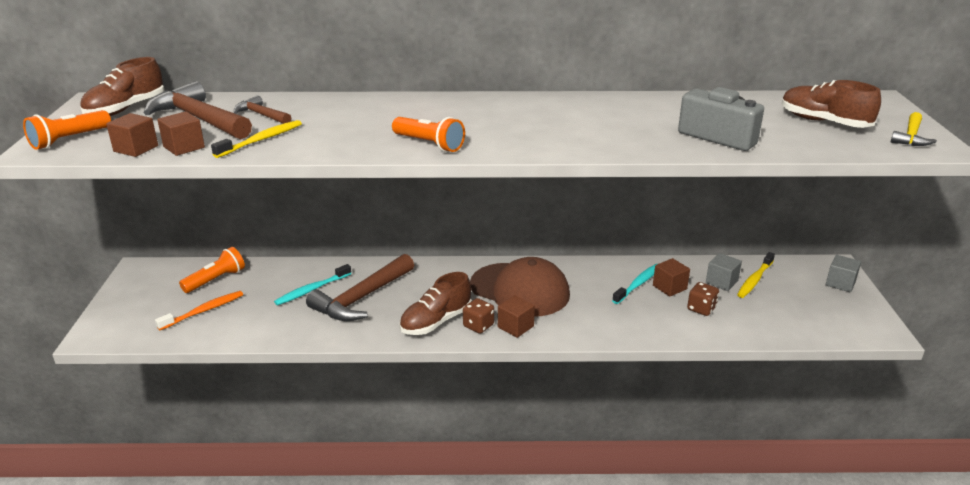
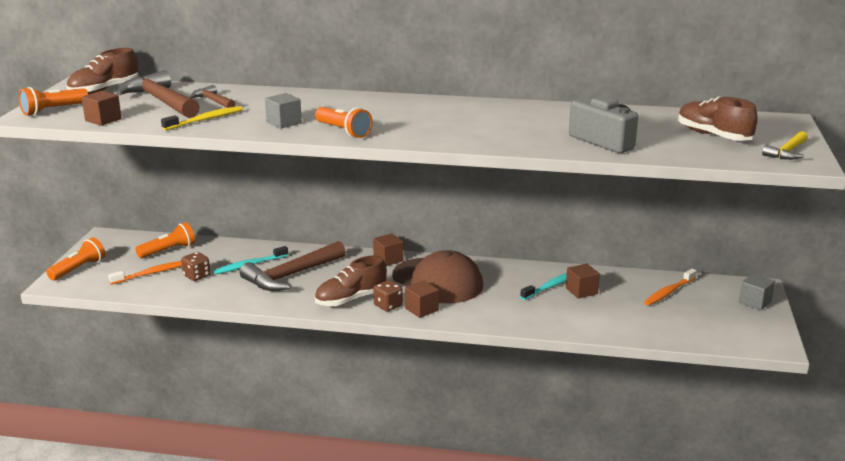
camera: 10 degrees right, 5 degrees down
brown cube [157,111,205,156] -> brown cube moved to [373,233,404,266]
brown dice [687,282,719,316] -> brown dice moved to [181,252,210,281]
grey cube [706,253,742,291] -> grey cube moved to [265,93,302,129]
yellow toothbrush [737,252,775,298] -> orange toothbrush [644,269,697,305]
none -> orange flashlight [46,237,105,280]

